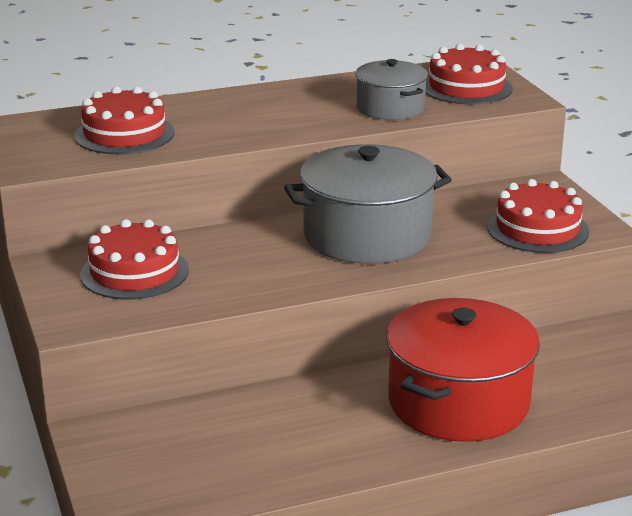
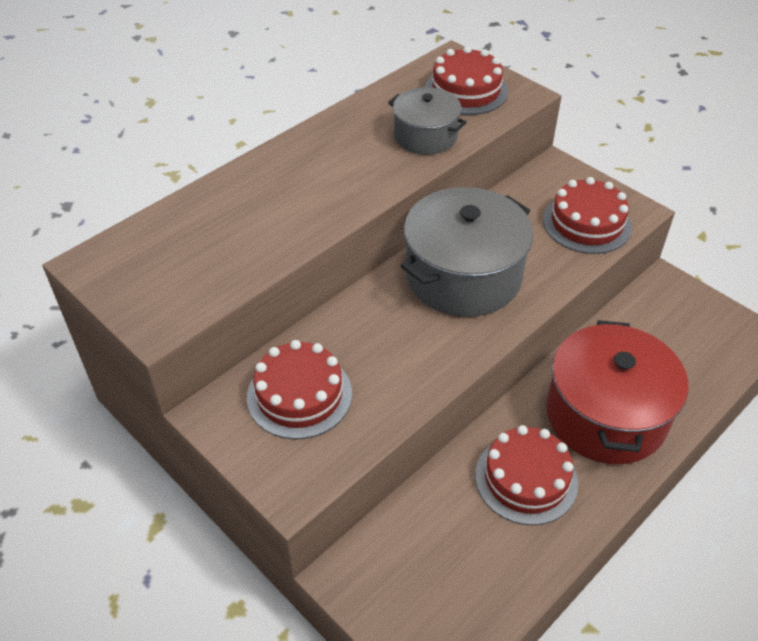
camera: 25 degrees left, 20 degrees up
red cake [74,86,174,154] -> red cake moved to [475,425,578,525]

